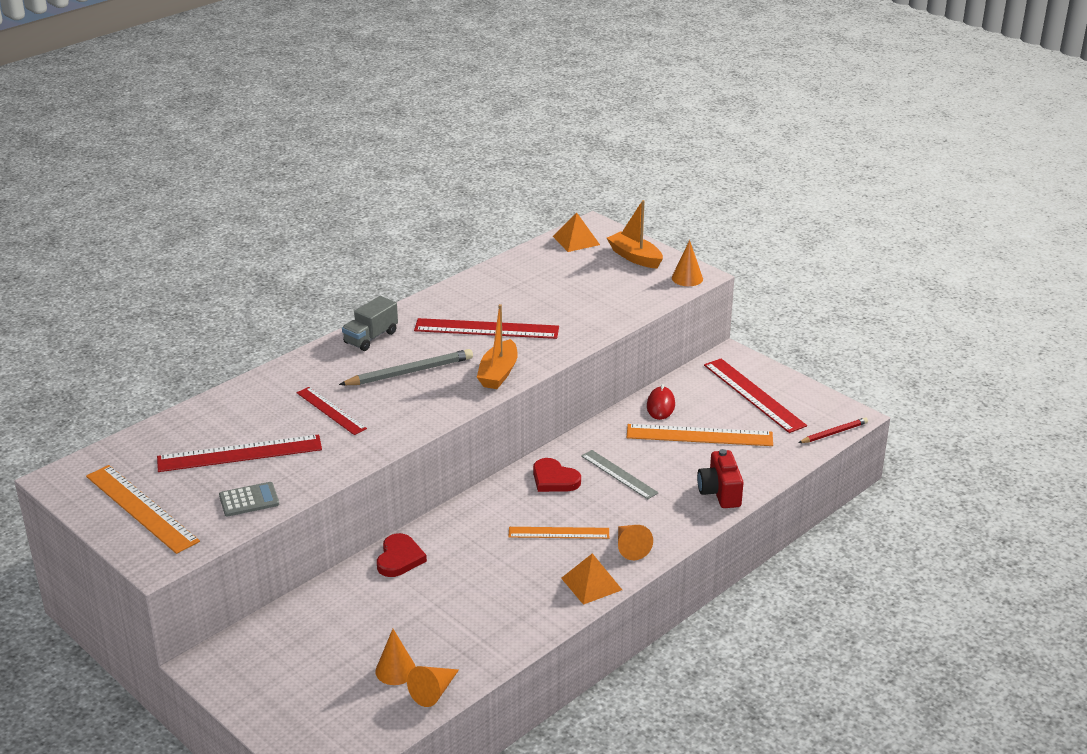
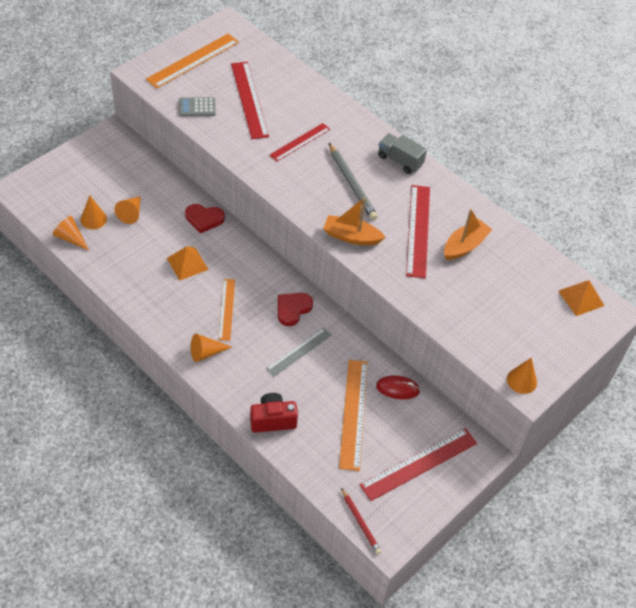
camera: 85 degrees right, 20 degrees up
grey calculator [219,482,279,517] -> grey calculator turned 105 degrees clockwise [179,97,216,116]
orange pyramid [561,553,622,605] -> orange pyramid moved to [167,246,209,280]
orange boat [607,200,663,269] -> orange boat moved to [444,209,493,260]
none -> orange cone [115,196,141,224]

